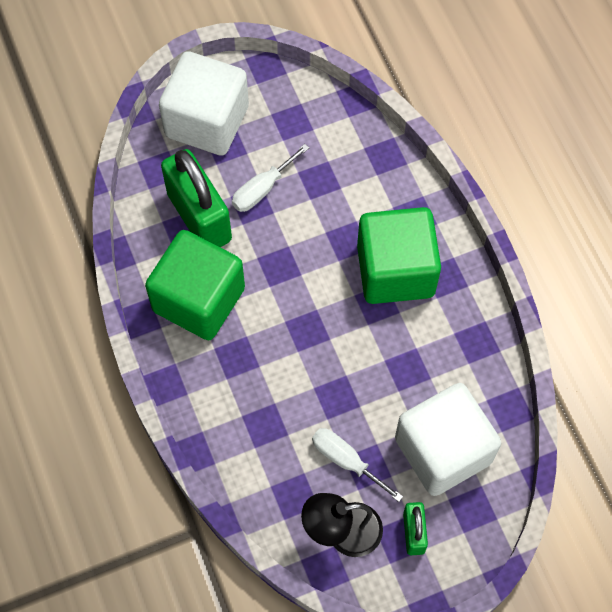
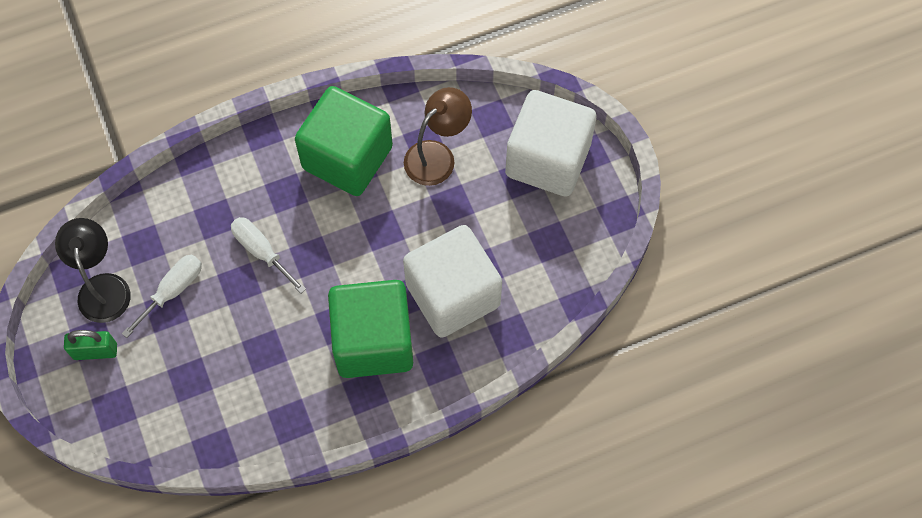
camera: 90 degrees right, 0 degrees up
green padlock [161,149,232,247] -> brown lamp [404,87,472,186]
white screwdriver [232,144,309,212] -> white screwdriver moved to [231,217,306,293]
white cube [395,383,501,496] -> white cube moved to [403,225,502,338]

